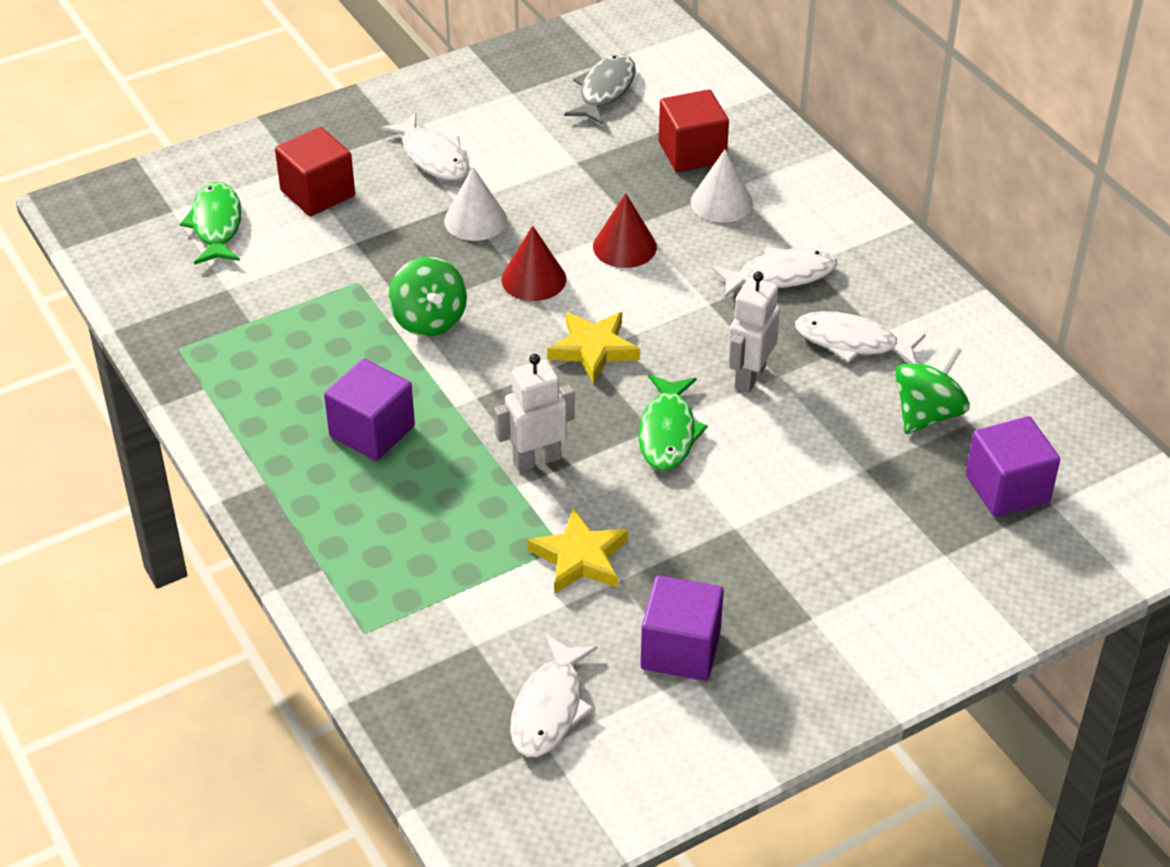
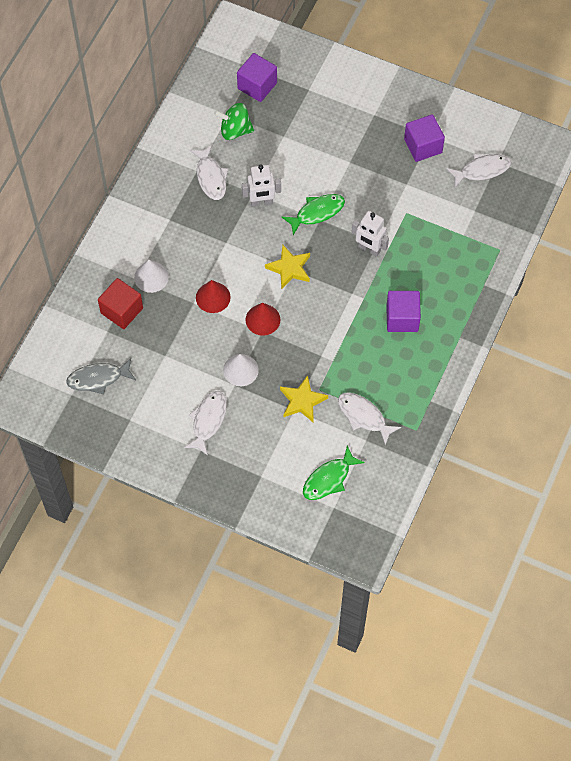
camera: 125 degrees left, 20 degrees up
red cube [275,127,355,216] -> none
green spinning top [389,257,467,337] -> none
yellow star [527,508,628,594] -> yellow star moved to [280,375,328,423]
white fish [711,247,837,298] -> white fish moved to [338,392,401,445]

